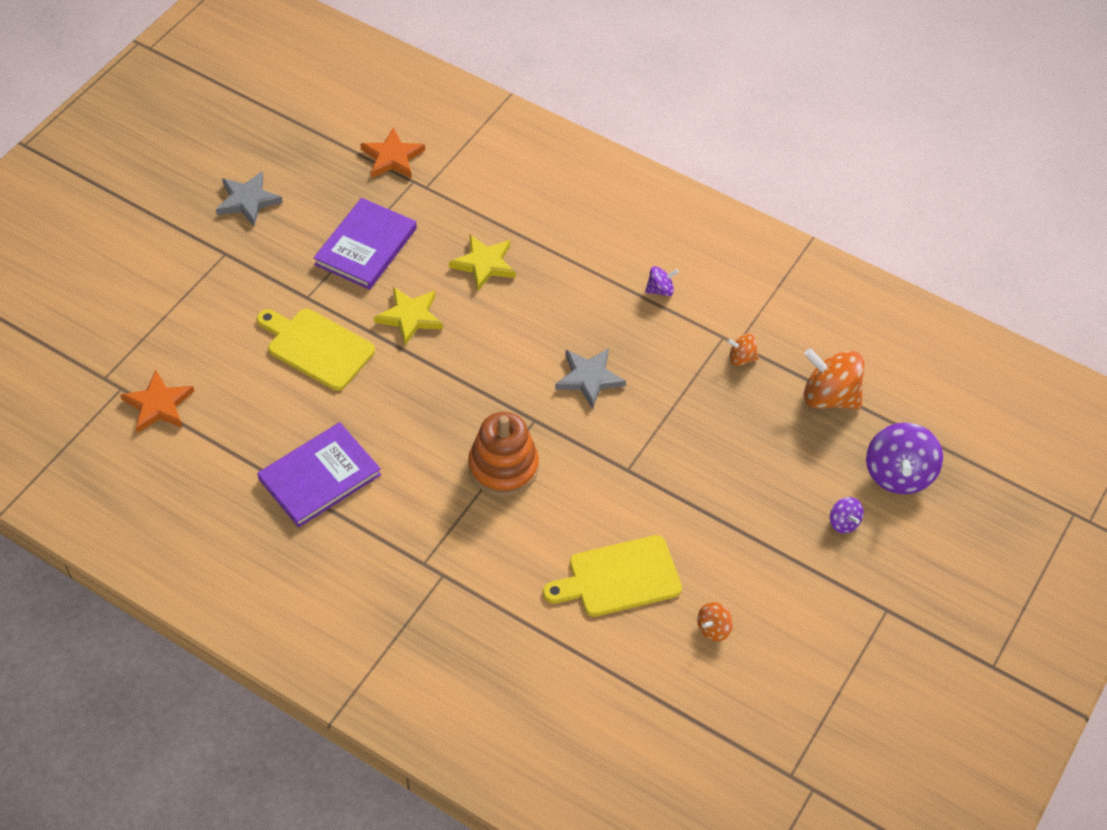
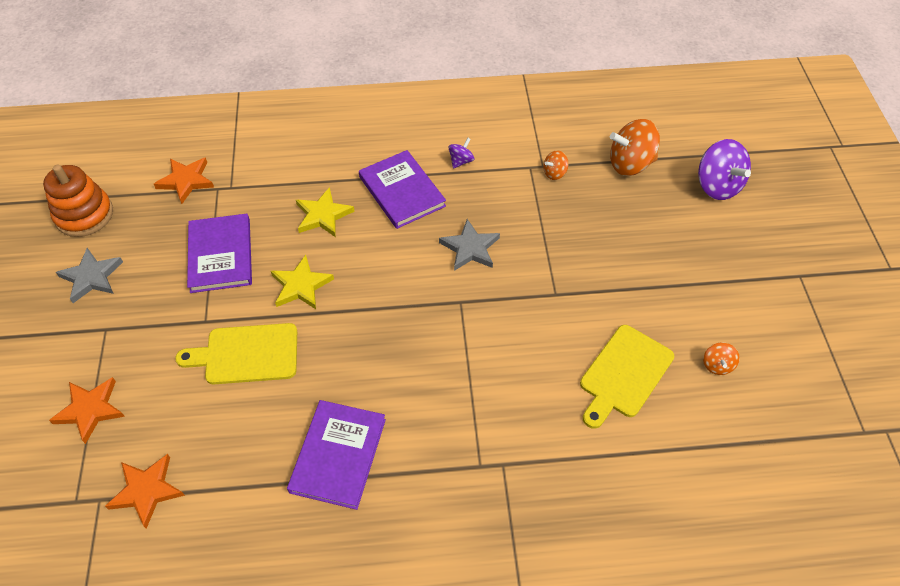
camera: 35 degrees left, 0 degrees up
orange stacking toy [468,412,539,496] -> orange stacking toy moved to [43,165,113,237]
purple spinning top [830,497,864,533] -> none
none -> orange star [49,377,125,444]
none -> purple book [359,150,446,229]

